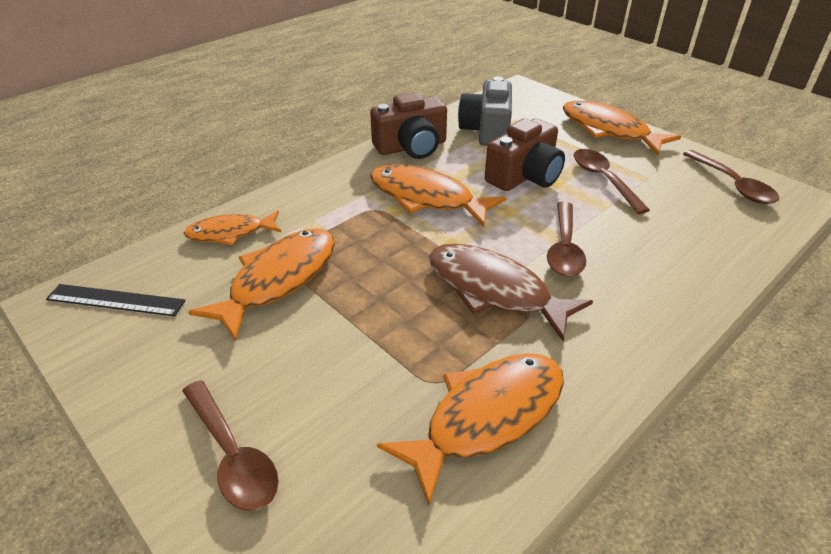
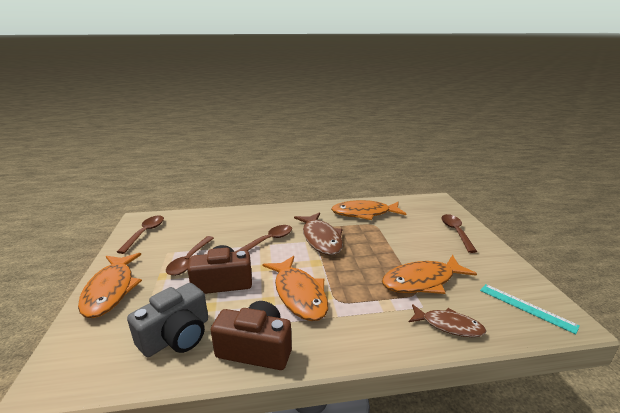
camera: 145 degrees left, 15 degrees down
black ruler [46,284,186,316] -> turquoise ruler [480,284,580,334]
orange fish [184,211,281,245] -> brown fish [409,304,486,337]

